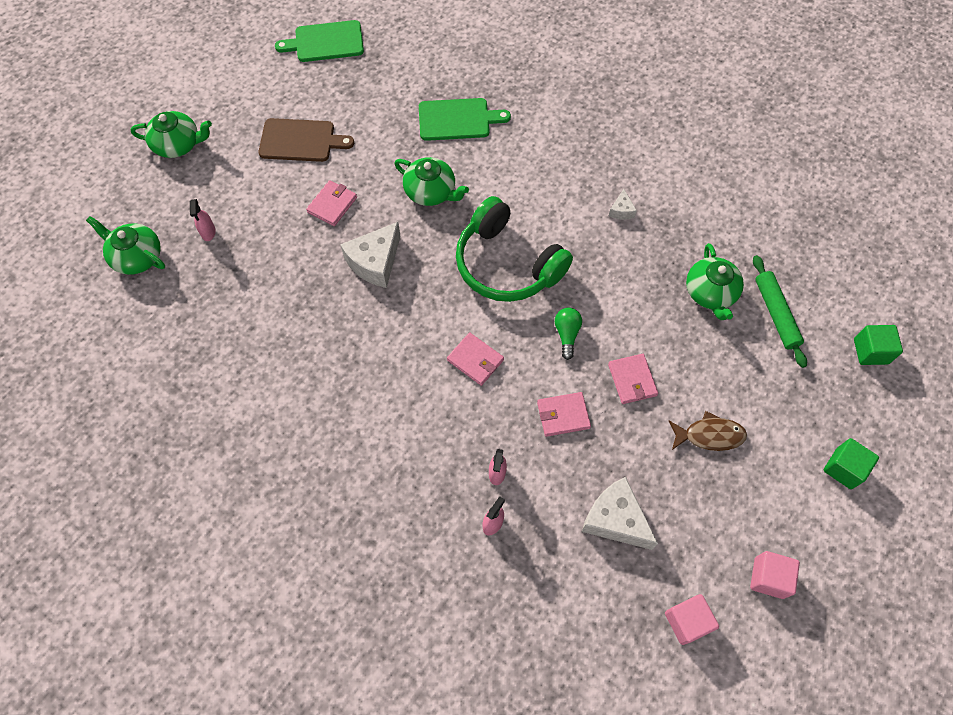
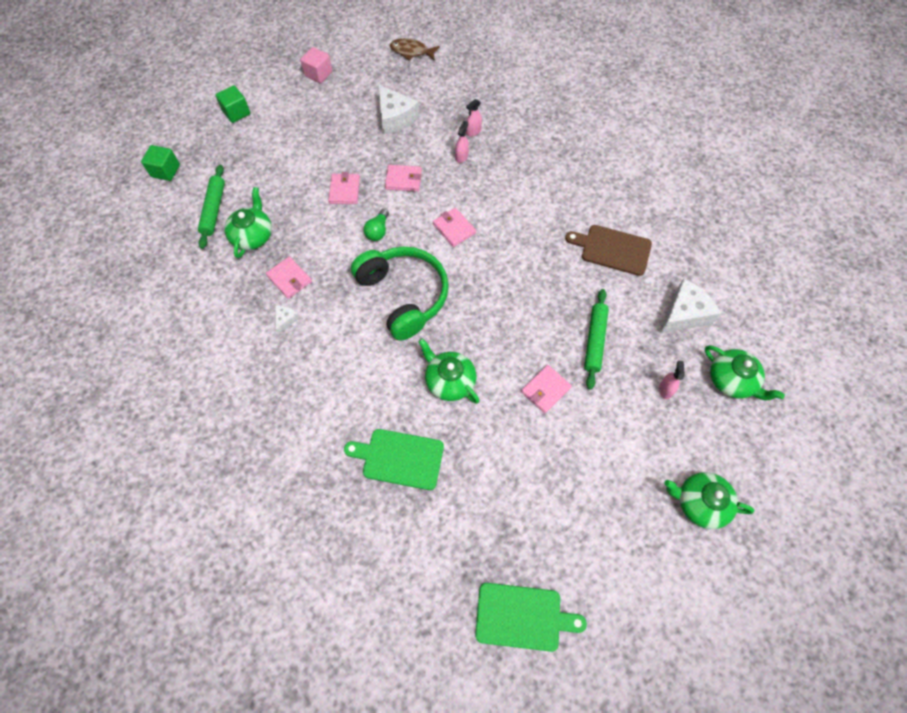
camera: 165 degrees left, 0 degrees up
brown cutting board [258,118,354,162] -> brown cutting board moved to [565,225,652,276]
white cheese [340,222,400,288] -> white cheese moved to [660,279,721,333]
pink cube [665,594,719,645] -> none
brown fish [669,411,747,451] -> brown fish moved to [390,38,440,61]
none -> pink wallet [266,256,312,299]
none -> green rolling pin [584,289,609,389]

